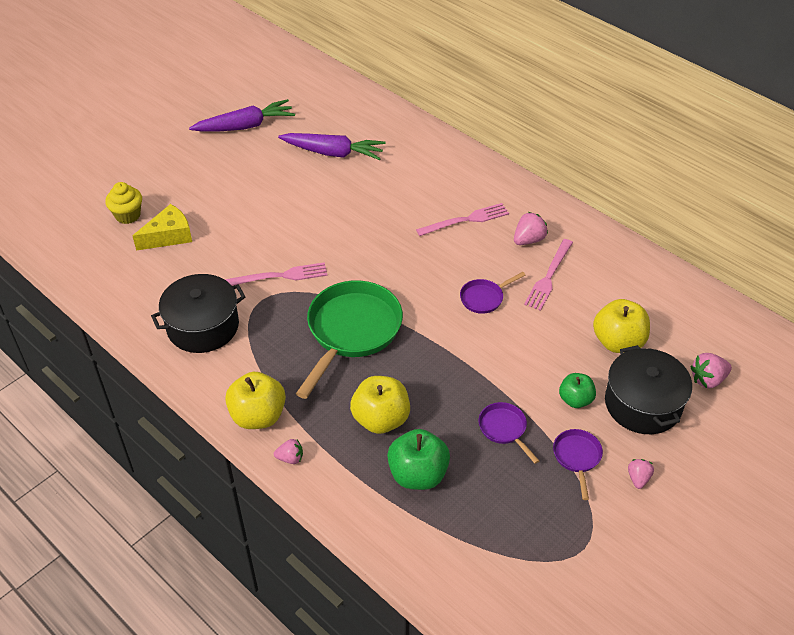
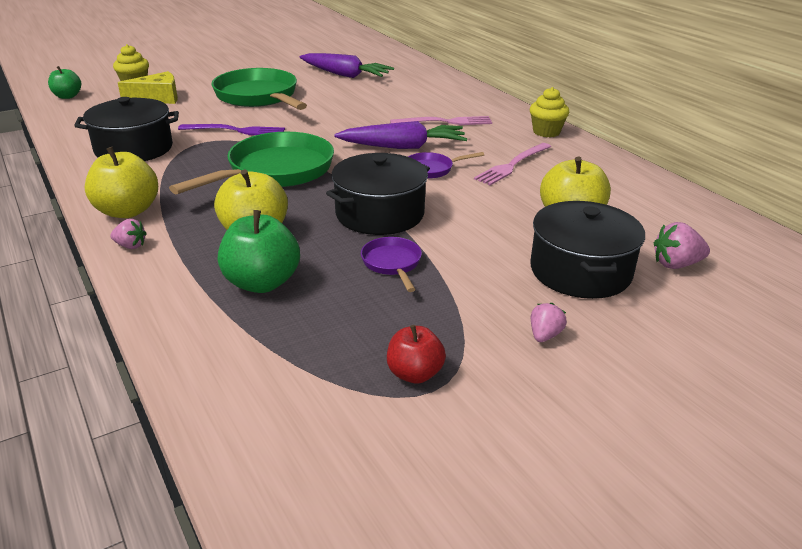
camera: 15 degrees right, 15 degrees down
purple carrot [189,99,295,132] -> purple carrot moved to [335,121,467,149]
pink fork [224,262,327,286] -> purple fork [178,124,285,135]
pink strawberry [514,212,548,245] -> none
purple pan [553,429,603,500] -> none
green apple [559,373,596,408] -> green apple moved to [48,66,81,99]
none -> green pan [211,68,307,110]
none -> black pot [326,153,430,235]
none -> red apple [387,325,446,384]
none -> yellow cupcake [530,87,569,137]

